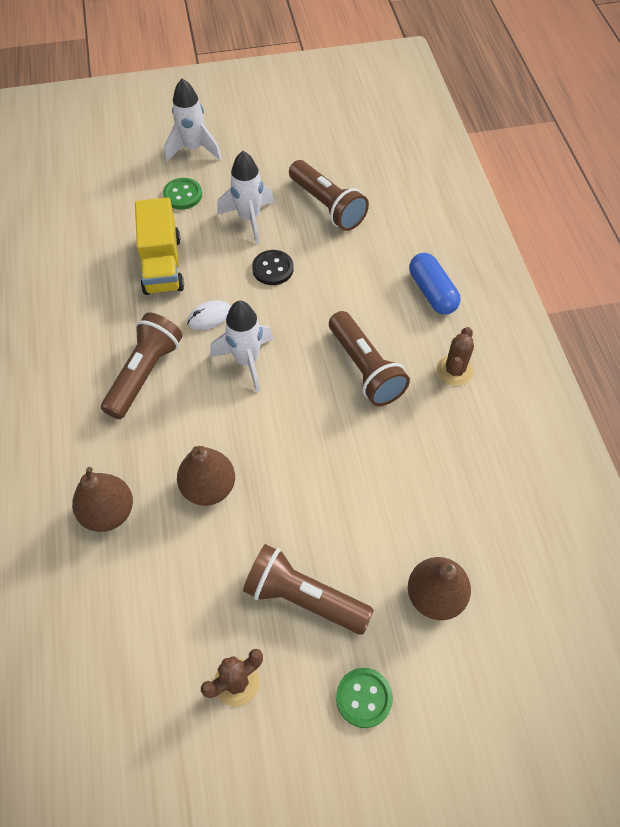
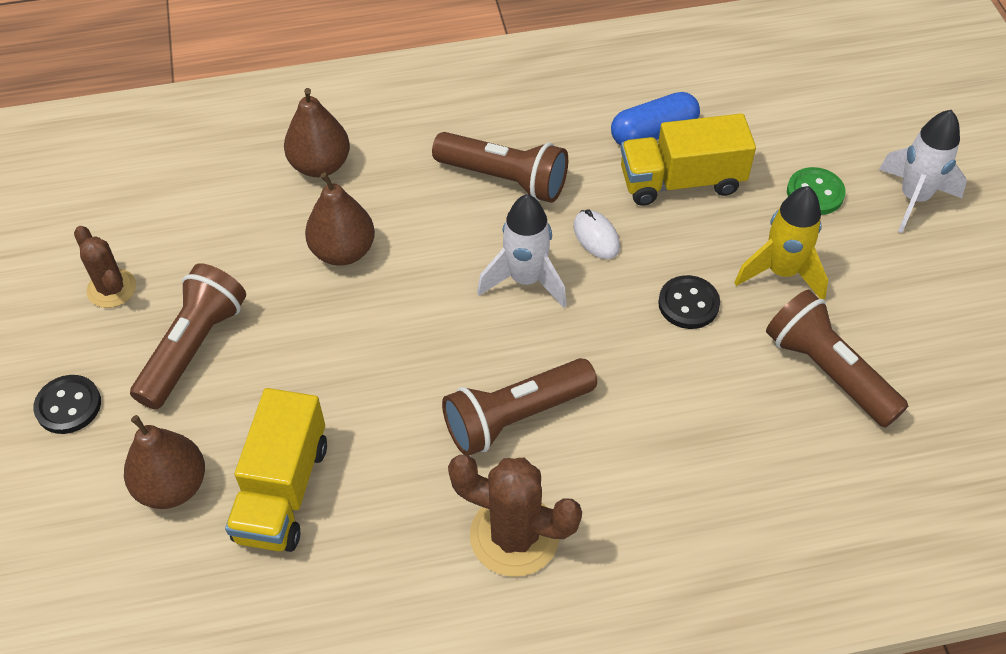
camera: 90 degrees right, 5 degrees down
white rocket [217,151,274,244] -> yellow rocket [734,186,828,300]
brown flashlight [289,160,369,231] -> brown flashlight turned 90 degrees clockwise [766,290,908,428]
green button [336,668,393,728] -> black button [33,375,101,434]
blue capsule [409,253,460,314] -> blue capsule moved to [611,92,700,145]
brown cactus [437,327,474,386] -> brown cactus [448,455,582,577], size x1.59
none -> yellow truck [225,388,327,552]

